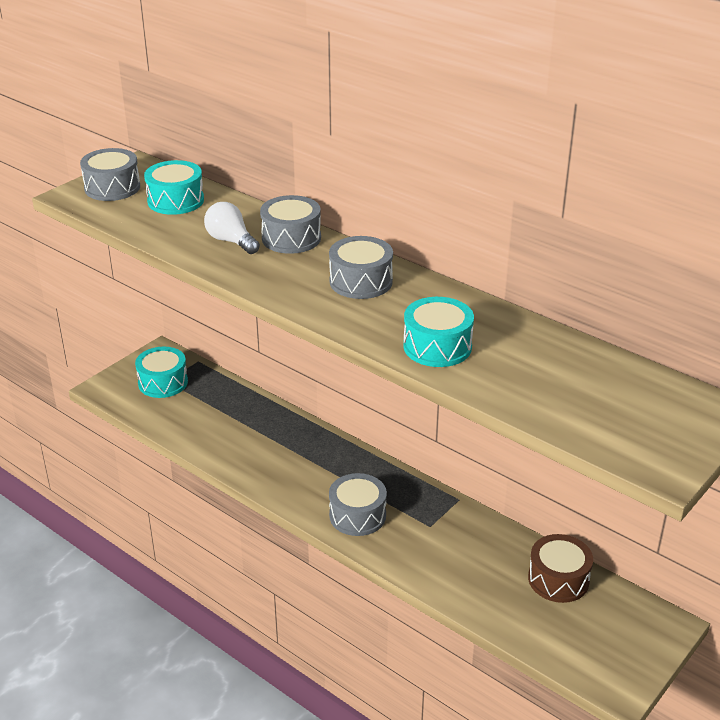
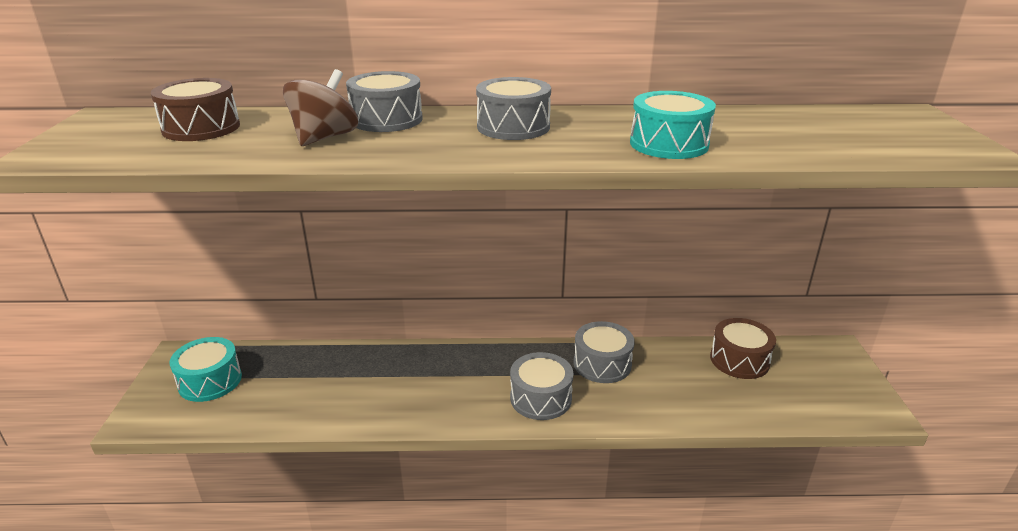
camera: 40 degrees left, 5 degrees down
grey drum [80,148,140,201] -> grey drum moved to [574,321,635,383]
turquoise drum [144,160,204,215] -> brown drum [151,78,240,141]
white light bulb [204,202,260,254] -> brown spinning top [283,69,358,146]

